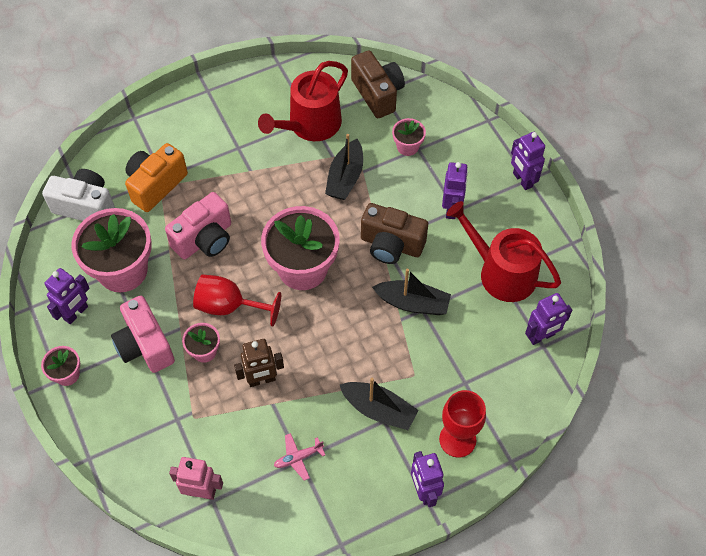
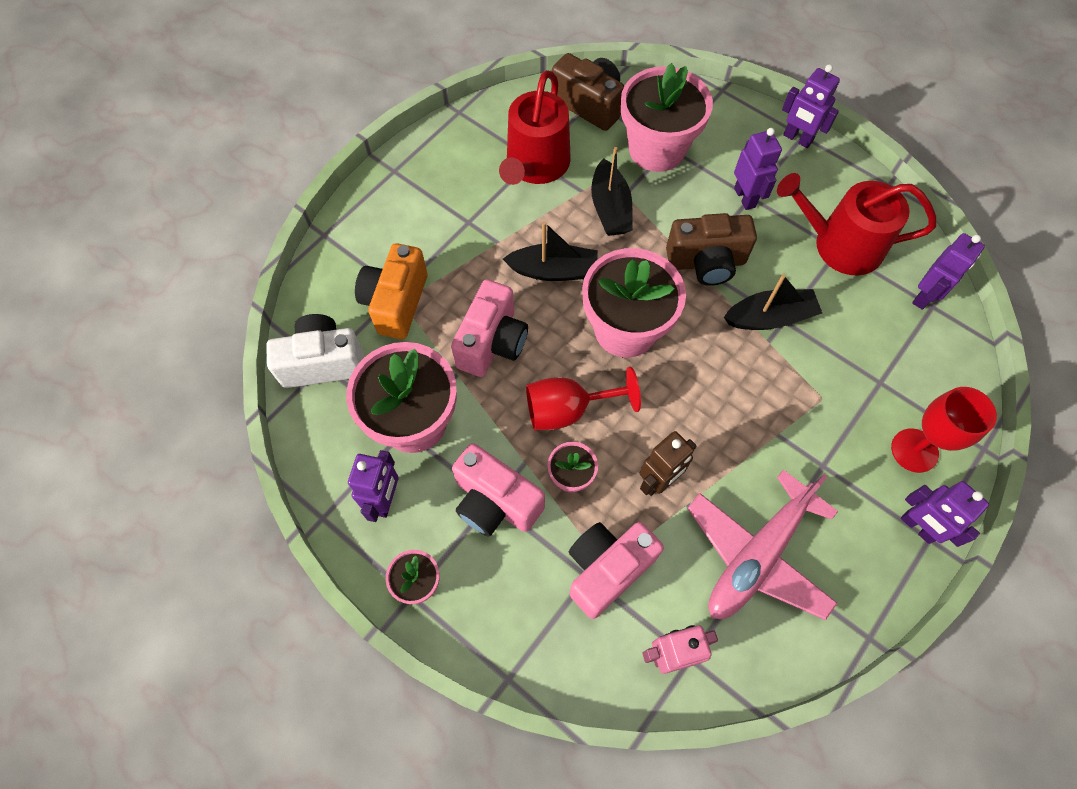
camera: 25 degrees left, 5 degrees up
pink plane [274,433,325,481] -> pink plane [687,469,838,620], size x2.47
black boat [340,378,419,430] -> black boat moved to [503,222,598,281]
pink flower pot [392,118,426,156] -> pink flower pot [621,63,713,172], size x2.13
none -> pink camera [569,522,664,619]

